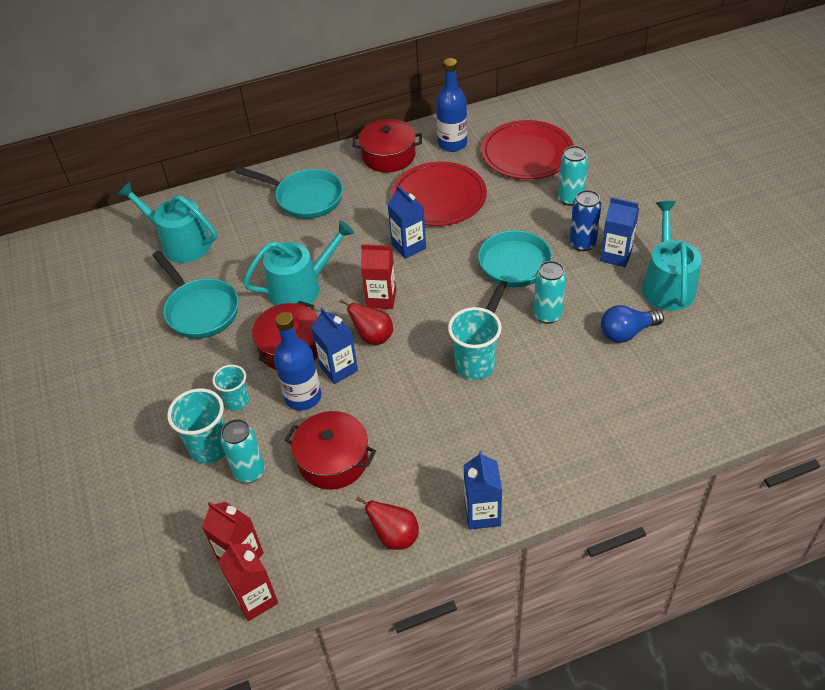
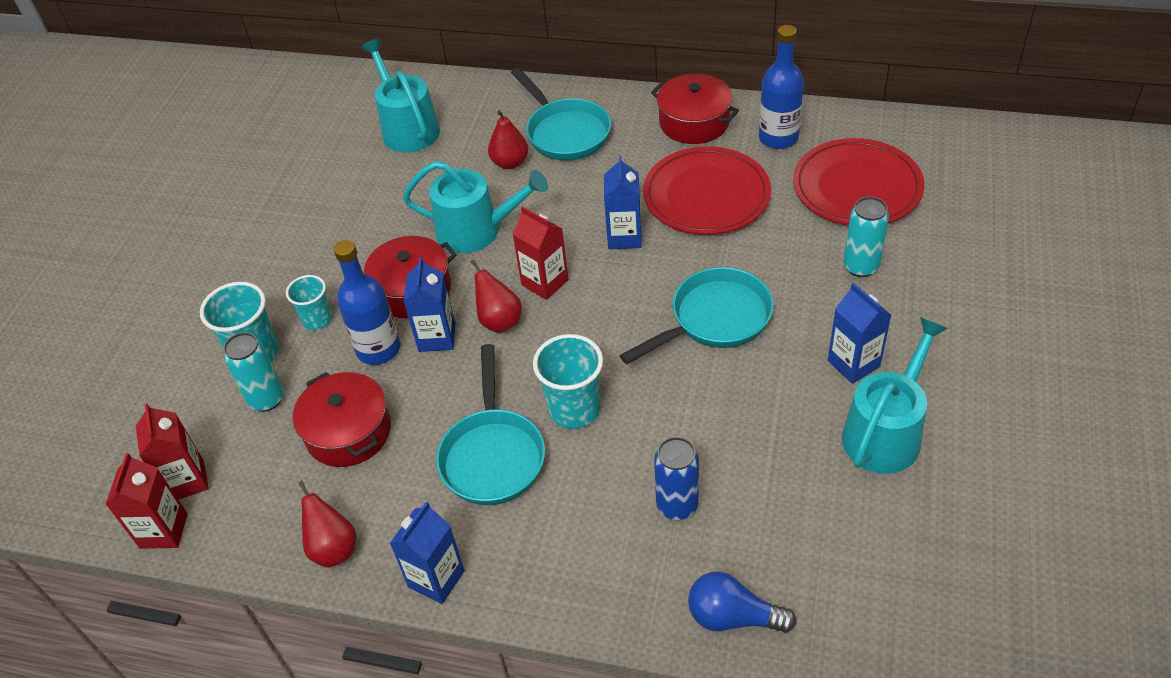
camera: 35 degrees right, 0 degrees up
turquoise pan [152,251,239,339] -> turquoise pan moved to [436,344,545,505]
turquoise can [534,261,566,324] -> none
blue can [569,190,602,251] -> blue can moved to [654,437,699,520]
blue light bulb [601,305,664,343] -> blue light bulb moved to [688,572,797,633]
none -> red pear [488,110,528,169]

